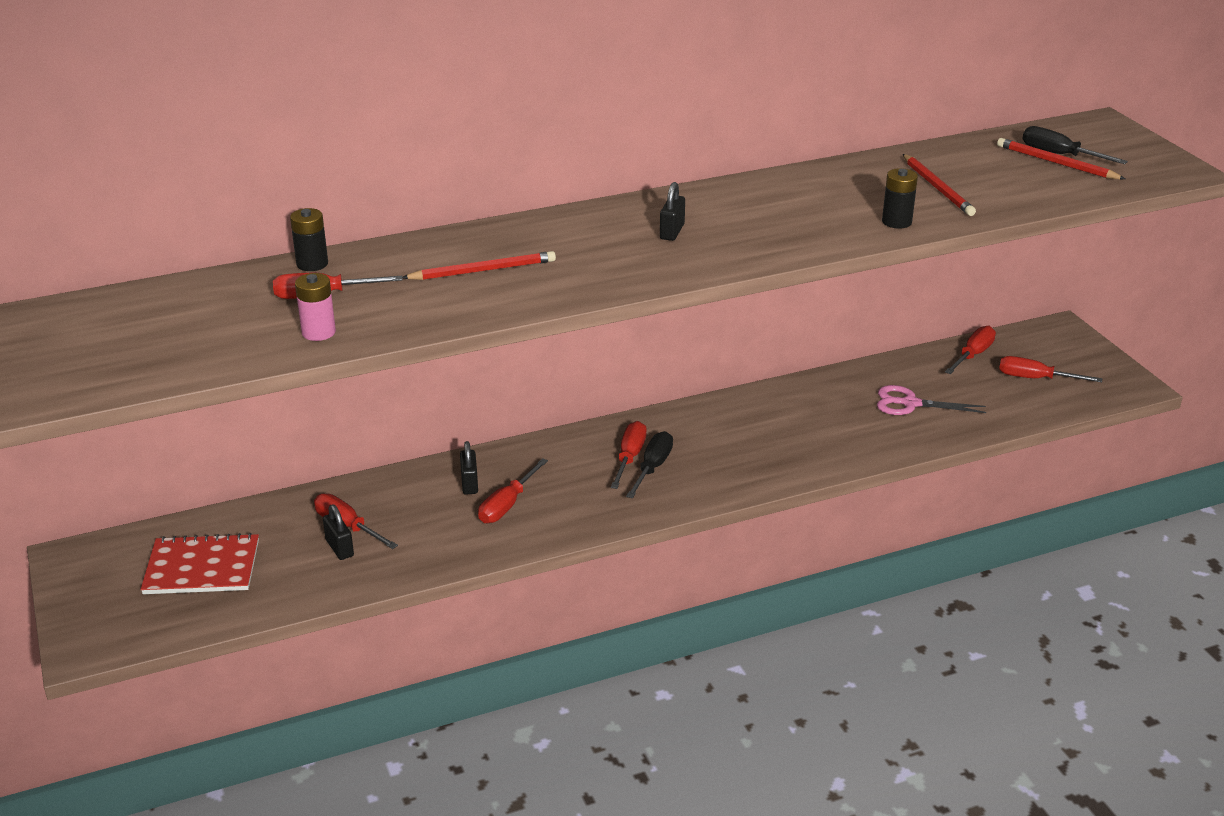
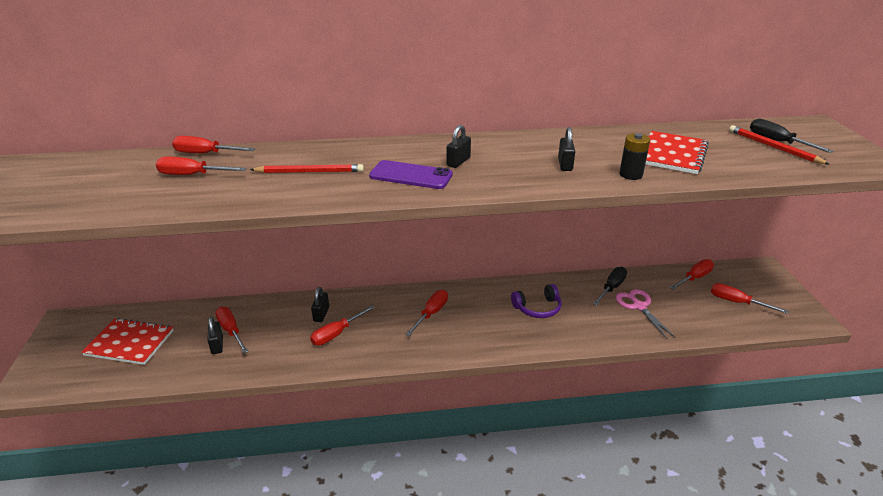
camera: 15 degrees right, 0 degrees up
black battery [290,208,328,271] -> red screwdriver [172,136,255,154]
pink battery [295,273,336,341] -> none
black screwdriver [626,431,673,498] -> black screwdriver moved to [593,267,627,306]
pink scissors [877,385,986,415] -> pink scissors turned 45 degrees clockwise [616,289,676,340]
red pencil [903,154,976,216] -> red notebook [645,131,709,174]
none -> purple phone [369,160,453,189]
none -> purple headphones [511,284,562,318]
none -> black padlock [558,127,575,171]

